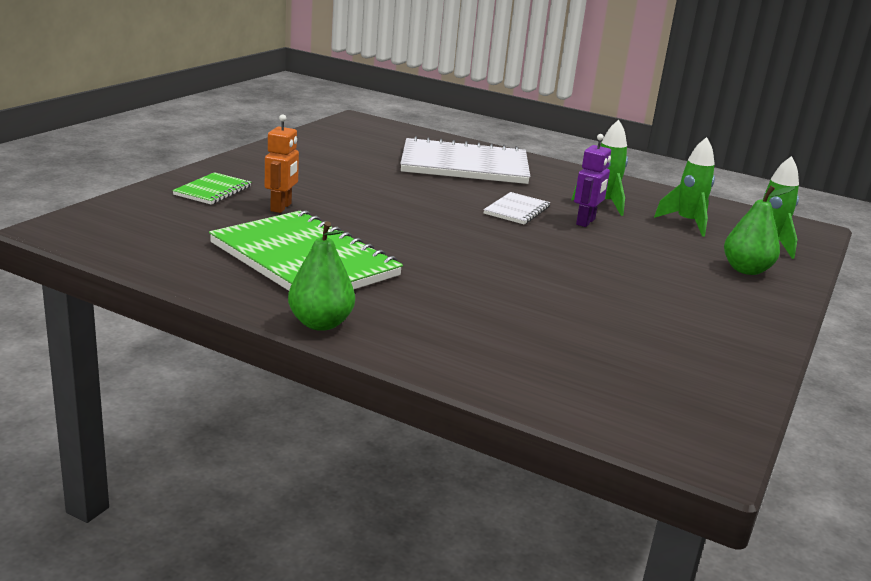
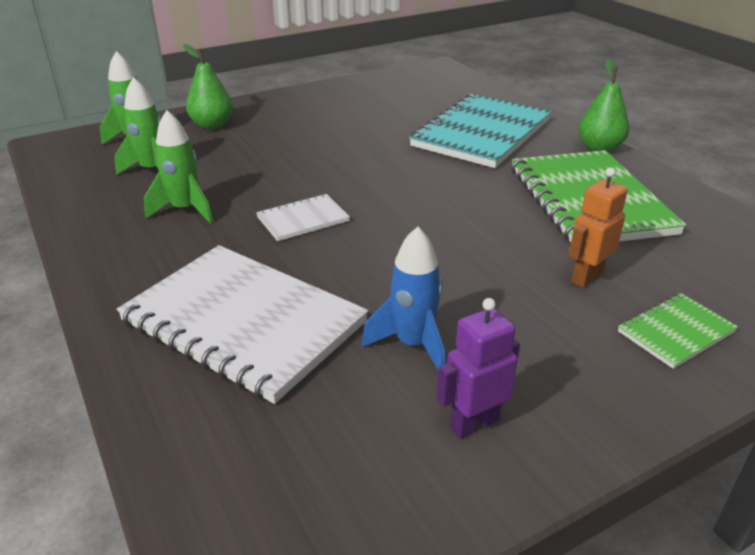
camera: 145 degrees left, 10 degrees up
purple robot [574,134,611,227] -> purple robot moved to [436,298,520,439]
none -> blue rocket [362,227,445,370]
none -> turquoise notebook [409,94,551,168]

